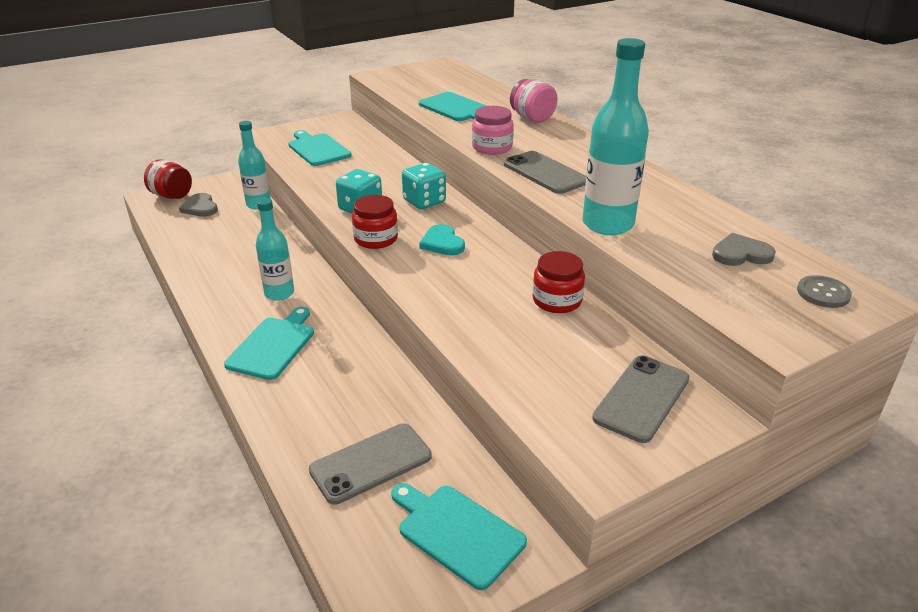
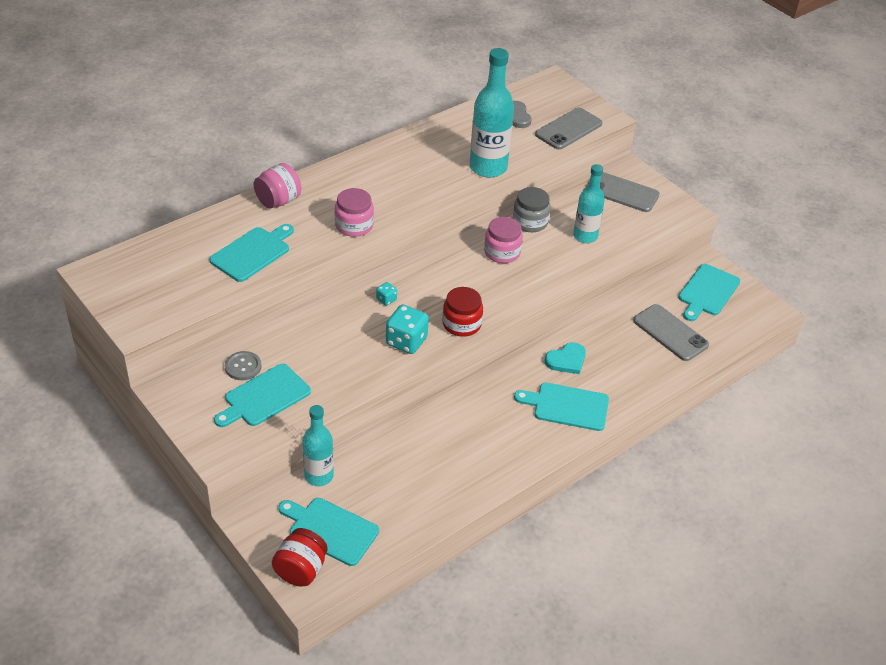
camera: 100 degrees left, 10 degrees up
grey heart [179,193,218,217] -> turquoise cutting board [278,498,379,566]
turquoise bottle [256,198,294,301] -> turquoise bottle moved to [573,164,605,243]
turquoise dice [402,163,446,209] -> turquoise dice [376,282,397,306], size x0.49
turquoise heart [419,224,465,255] -> turquoise heart moved to [545,342,586,374]
grey phone [504,151,586,194] -> grey phone moved to [535,108,602,150]
red jar [533,251,585,313] -> grey jar [513,187,551,232]
grey button [797,275,852,308] -> grey button moved to [225,351,262,380]
none -> pink jar [484,217,523,263]

